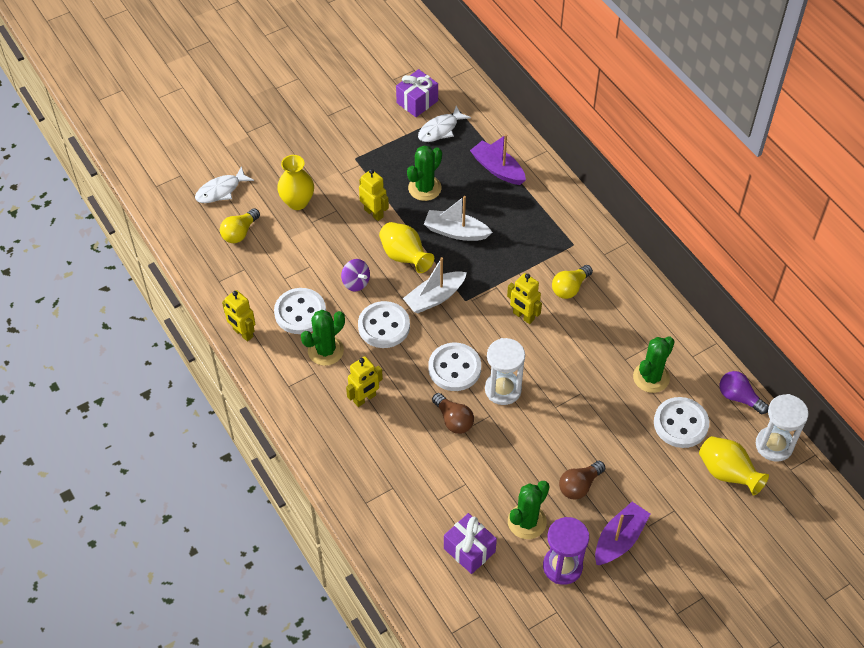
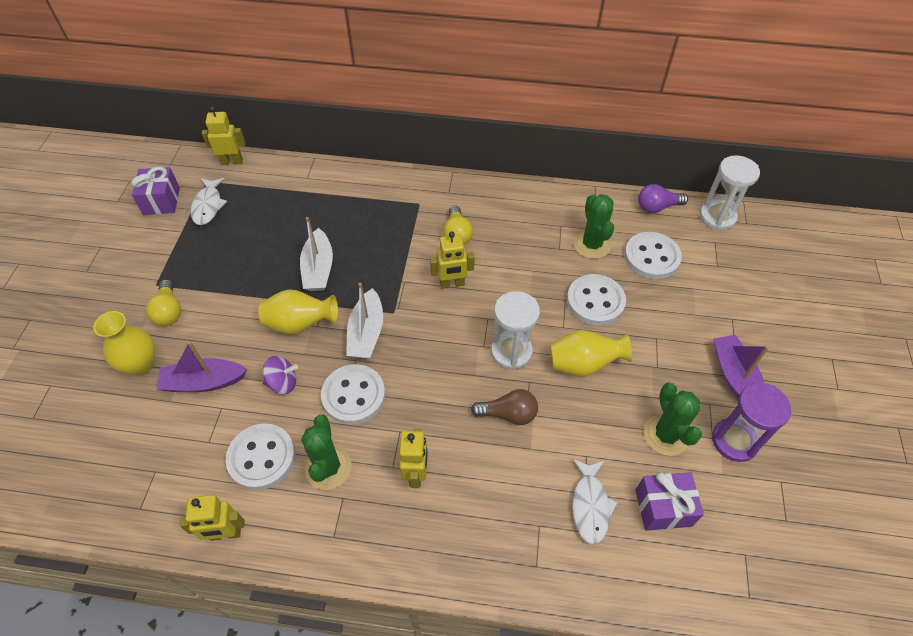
camera: 50 degrees left, 0 degrees up
white fish [195,166,254,203] -> white fish moved to [572,459,618,545]
yellow light bulb [220,208,260,243] -> yellow light bulb moved to [146,279,181,326]
yellow robot [359,169,389,221] -> yellow robot moved to [202,106,246,165]
green cactus [407,146,442,201] -> none
white boat [424,196,493,241] -> white boat turned 60 degrees counterclockwise [300,217,333,291]
white button [428,343,481,391] -> white button moved to [567,274,626,325]
purple boat [470,134,526,185] -> purple boat moved to [157,341,247,392]
brown light bulb [559,461,605,500] -> none
yellow vase [699,436,769,496] -> yellow vase moved to [550,330,632,377]

